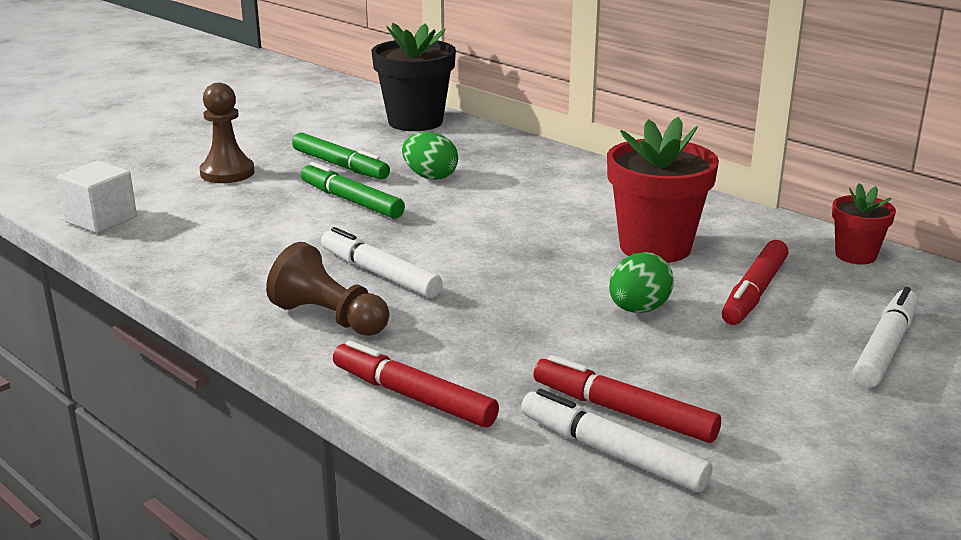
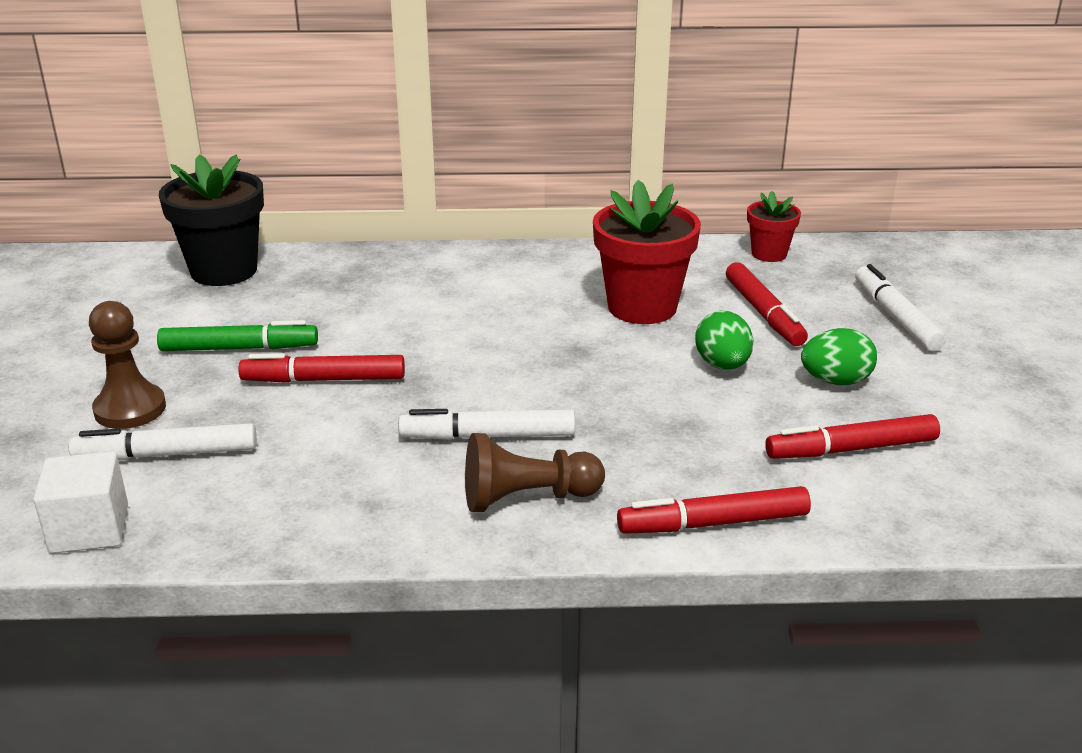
camera: 45 degrees left, 5 degrees up
green marker [301,162,405,219] -> red marker [238,353,405,383]
green egg [402,132,458,180] -> green egg moved to [801,328,877,385]
white marker [521,389,712,492] -> white marker moved to [69,423,257,460]

